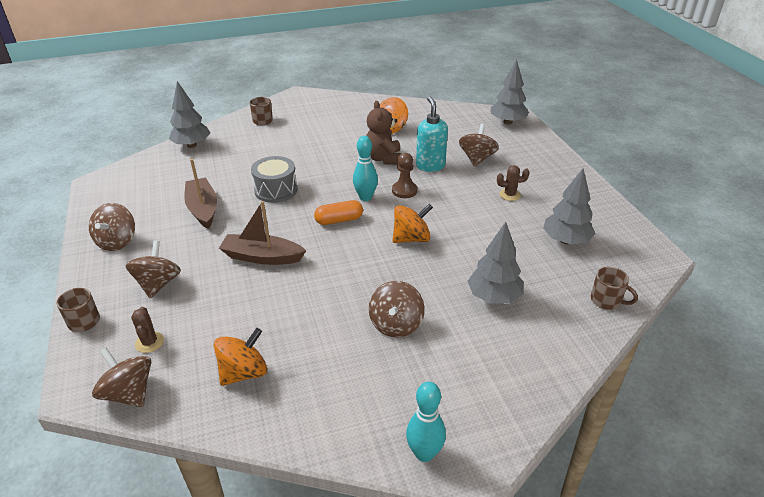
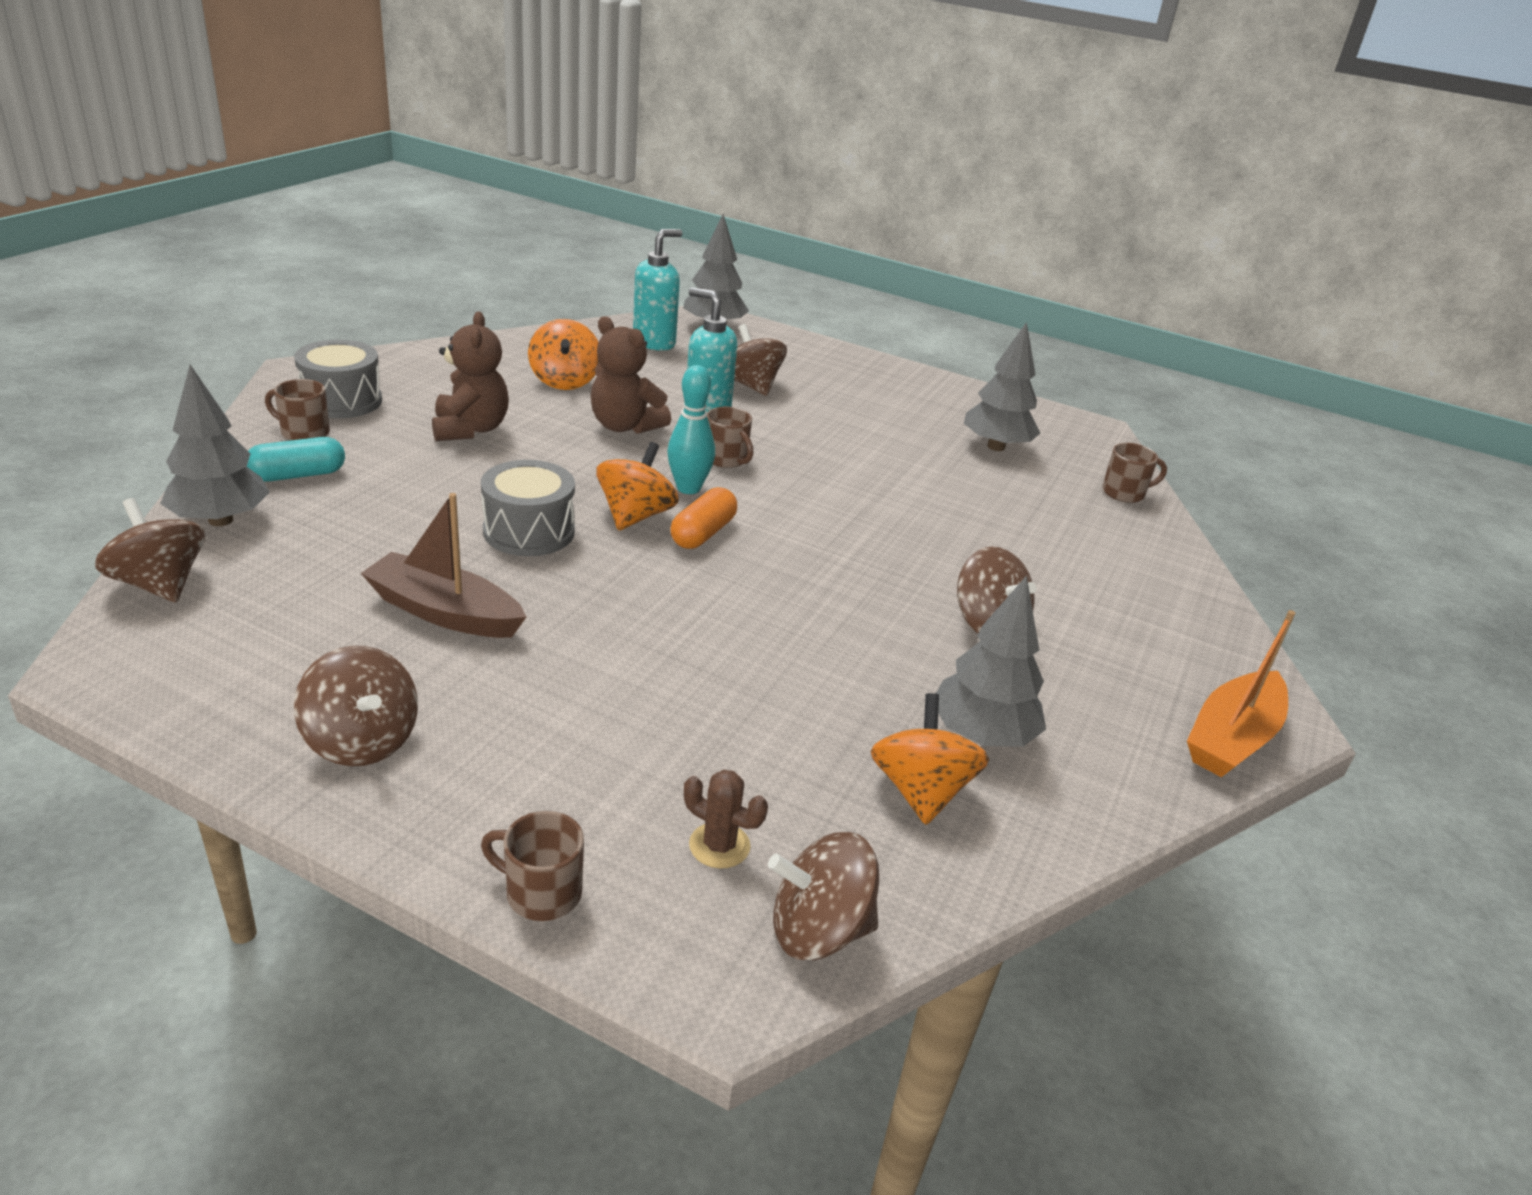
camera: 50 degrees left, 5 degrees down
brown spinning top [125,240,181,298] -> brown spinning top moved to [95,498,205,602]
brown boat [219,201,306,265] -> none
brown pawn [392,153,418,198] -> brown mug [707,406,754,468]
orange spinning top [393,204,433,243] -> orange spinning top moved to [596,442,679,531]
turquoise bowling pin [406,382,446,462] -> orange boat [1187,610,1295,777]
grey tree [468,222,524,304] -> grey tree moved to [936,575,1046,747]
brown cactus [497,165,530,201] -> none
none -> turquoise capsule [247,437,345,482]
none -> grey drum [294,340,382,418]
none -> brown teddy bear [432,312,509,441]
none -> turquoise soap dispenser [633,229,682,350]

